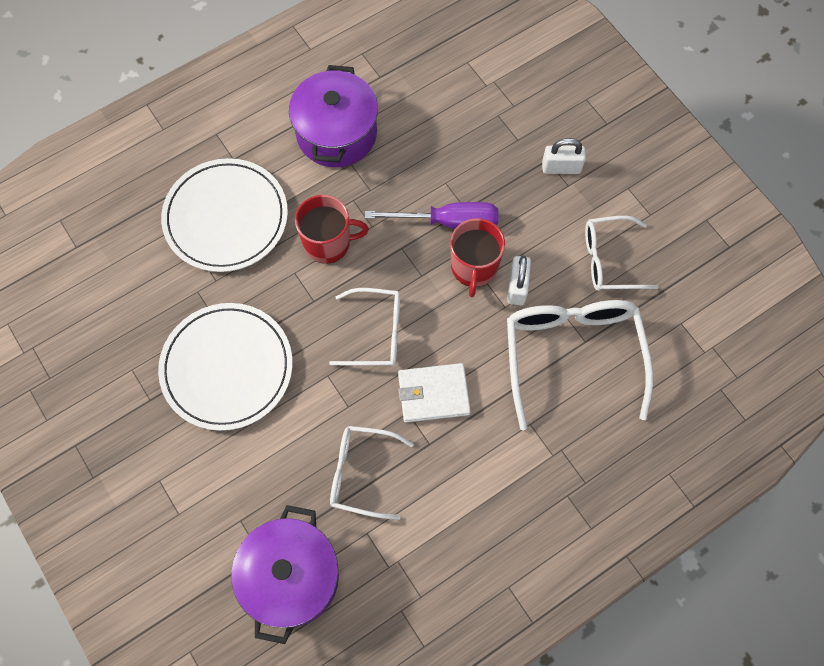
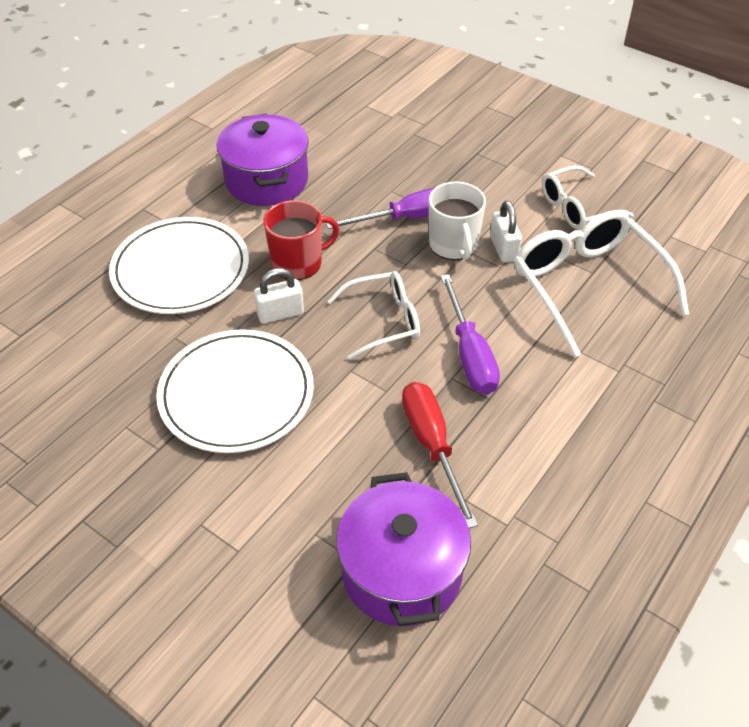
camera: 20 degrees left, 20 degrees down
white glasses [330,426,414,520] -> red screwdriver [402,382,478,528]
white wallet [398,363,471,423] -> purple screwdriver [441,274,500,395]
red mug [450,218,505,297] -> white mug [429,182,486,260]
white padlock [542,138,586,174] -> white padlock moved to [254,268,304,324]

